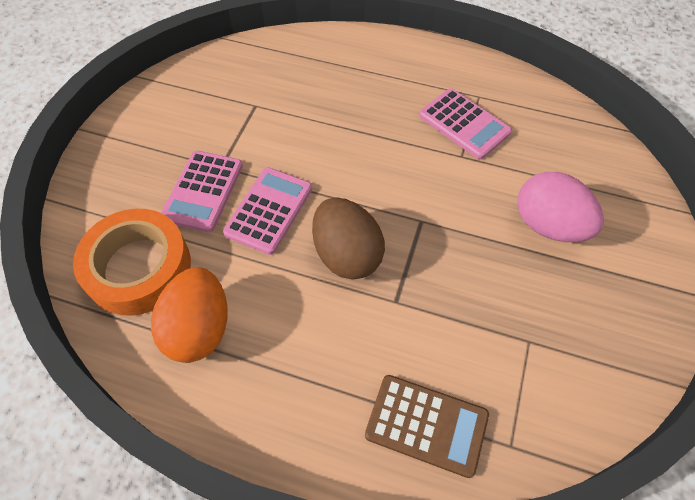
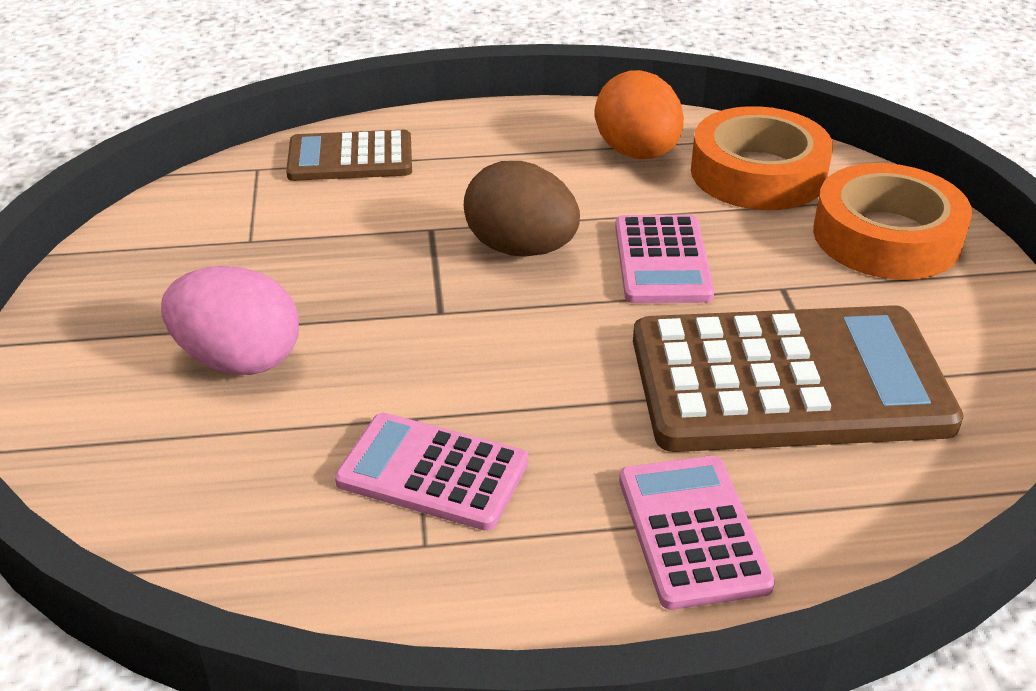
camera: 155 degrees right, 20 degrees down
pink calculator [161,151,243,232] -> pink calculator moved to [619,456,775,610]
none -> brown calculator [633,305,964,452]
none -> orange tape [813,163,972,280]

